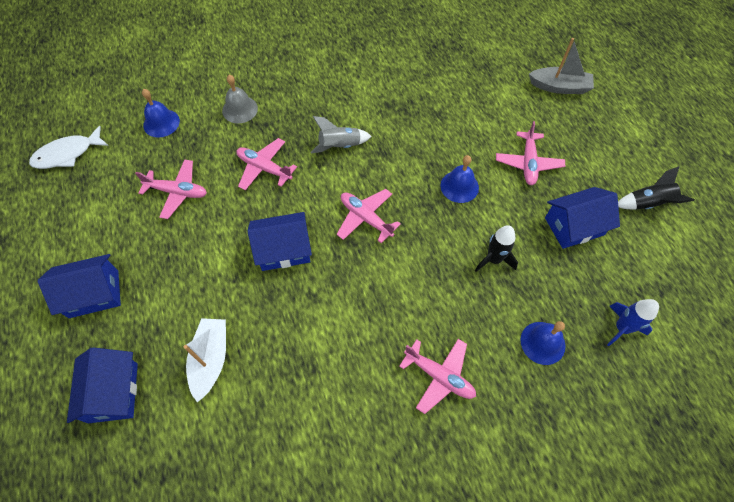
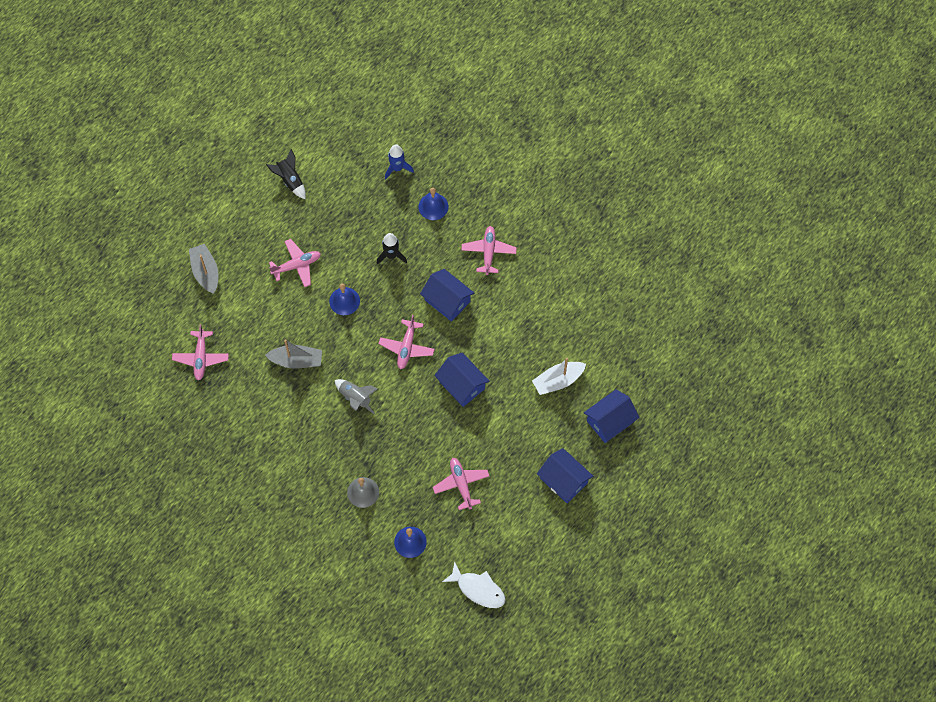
camera: 120 degrees left, 5 degrees up
pink plane [236,138,297,190] -> pink plane moved to [172,325,229,381]
blue house [545,187,620,249] -> blue house moved to [420,269,474,322]
none -> grey boat [265,339,322,368]

